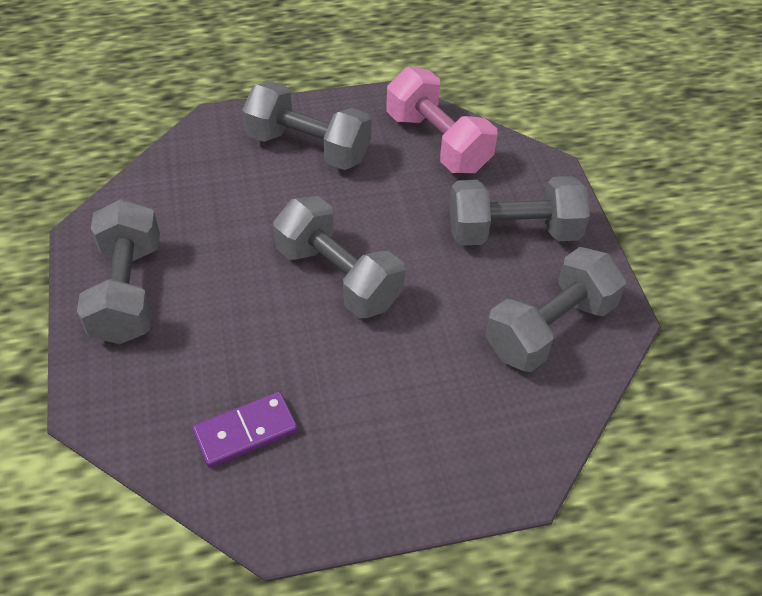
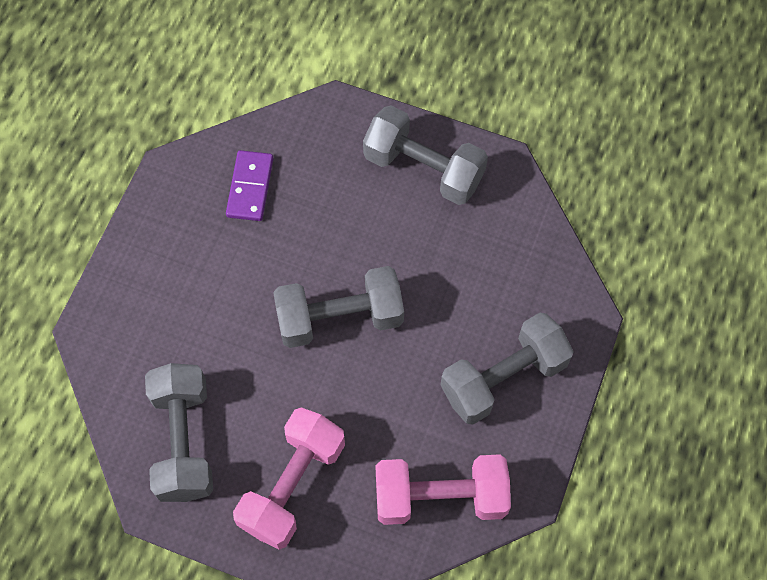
camera: 125 degrees right, 15 degrees up
grey dumbbell [450,176,590,246] -> pink dumbbell [233,407,345,550]

